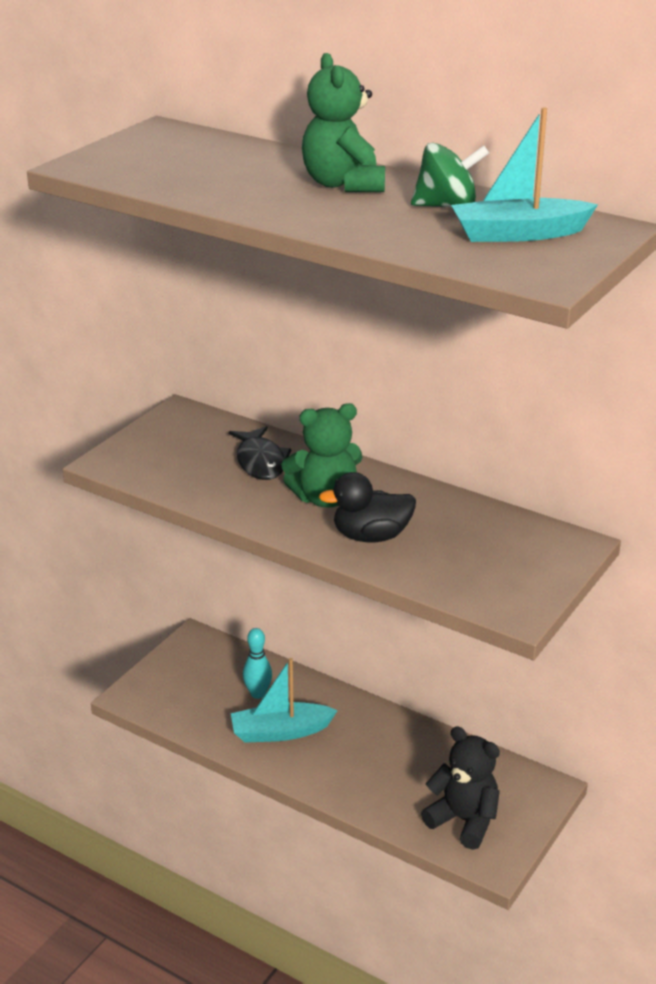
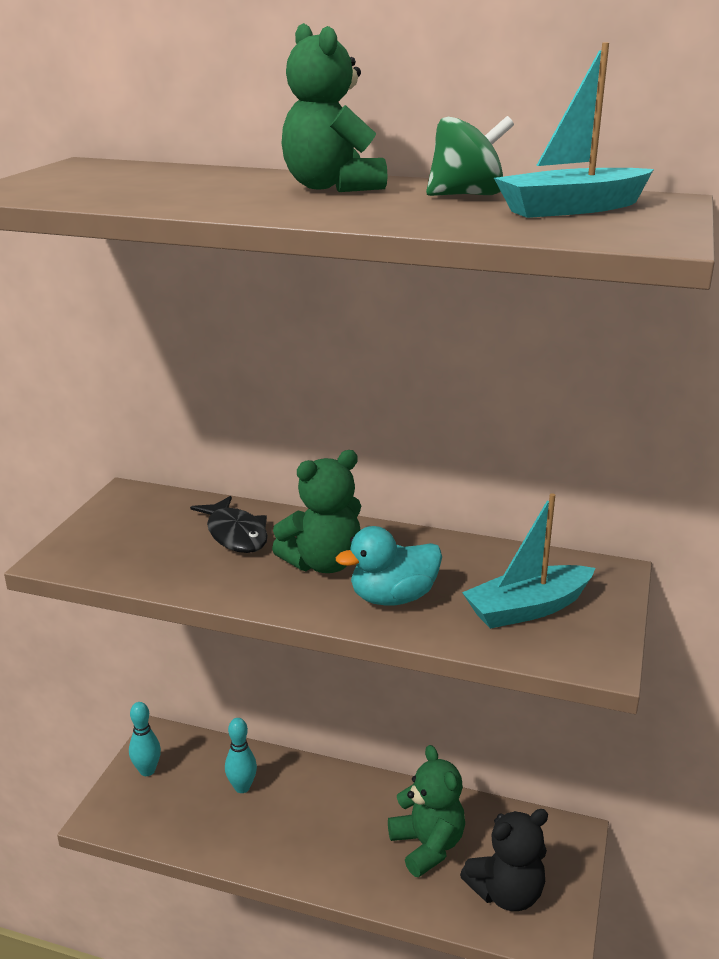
camera: 15 degrees left, 5 degrees down
turquoise boat [231,658,338,743] -> turquoise boat moved to [462,493,595,629]
black duck [319,472,416,543] -> turquoise duck [336,526,442,606]
black teddy bear [421,726,500,850] -> black teddy bear turned 135 degrees clockwise [460,809,548,911]
none -> turquoise bowling pin [129,702,161,776]
none -> green teddy bear [388,745,465,877]

